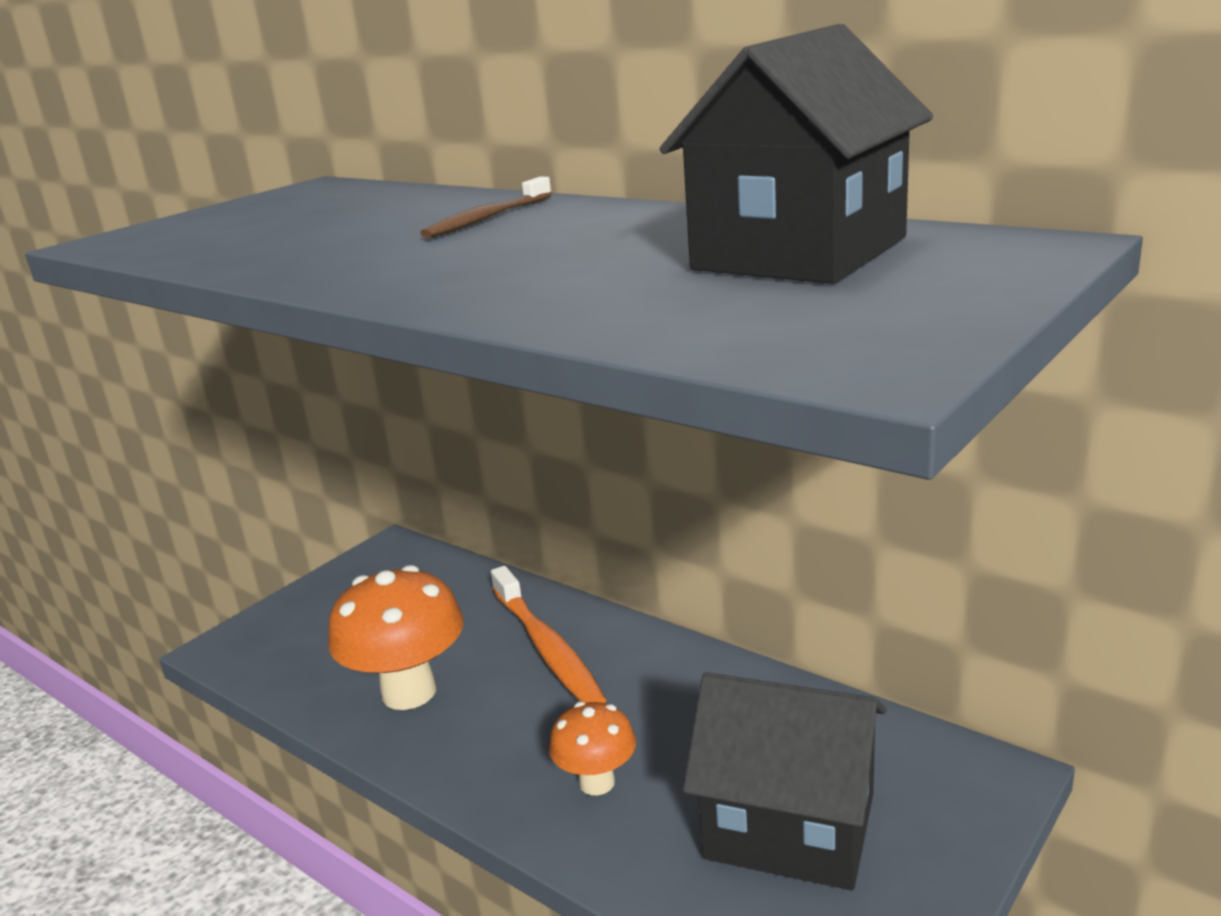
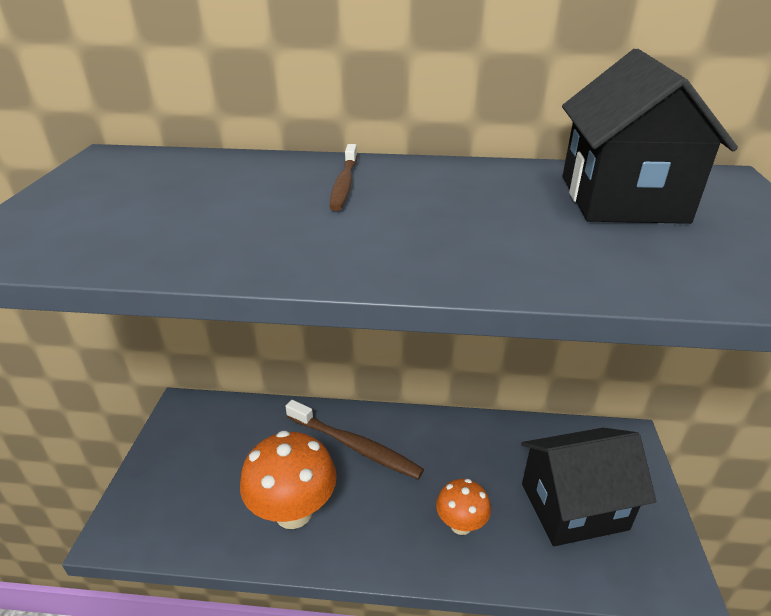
camera: 35 degrees left, 10 degrees up
orange toothbrush [491,566,606,703] -> brown toothbrush [285,400,424,479]

